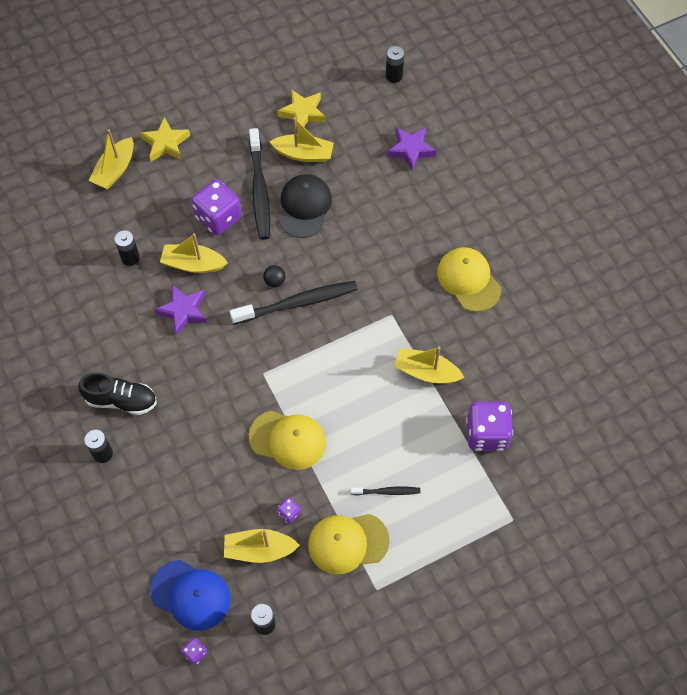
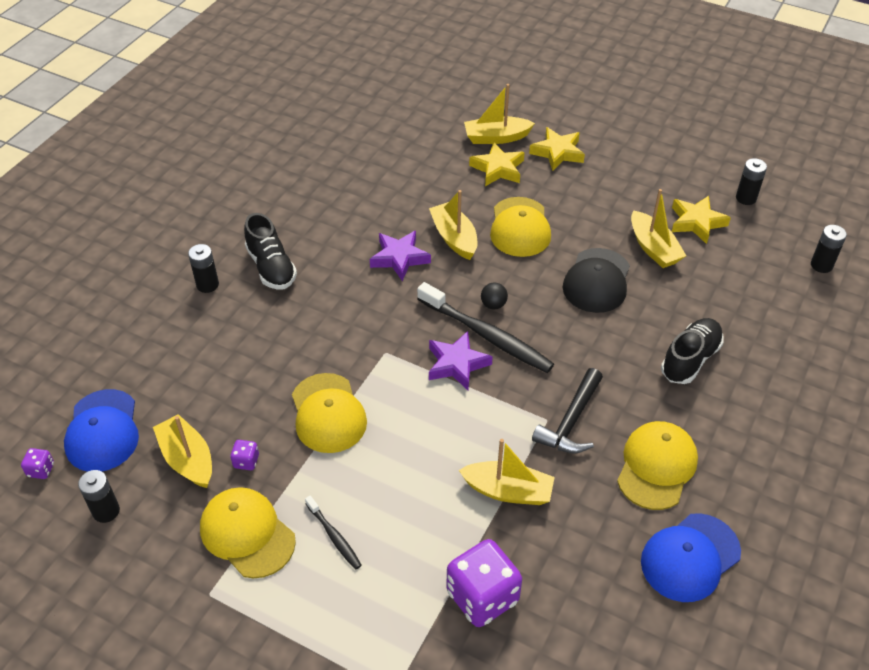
camera: 55 degrees right, 15 degrees down
black battery [114,230,140,266] -> black battery moved to [736,158,767,205]
purple dice [191,179,242,235] -> yellow cap [490,197,551,257]
black toothbrush [249,128,270,240] -> none
black cap [279,174,332,238] -> black cap turned 135 degrees clockwise [563,248,630,313]
purple star [387,127,437,171] -> purple star moved to [429,331,493,390]
yellow boat [394,346,464,384] -> yellow boat turned 120 degrees clockwise [459,439,555,505]
none -> yellow star [469,142,525,186]
none -> black hammer [532,368,603,453]
none -> blue cap [641,513,741,602]
none -> black shoe [661,318,724,384]

